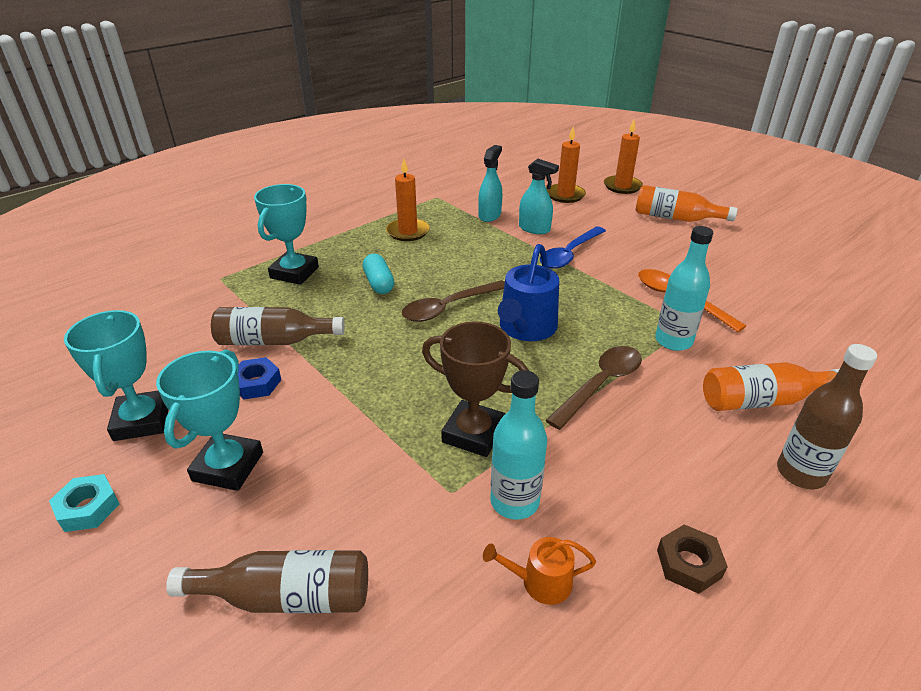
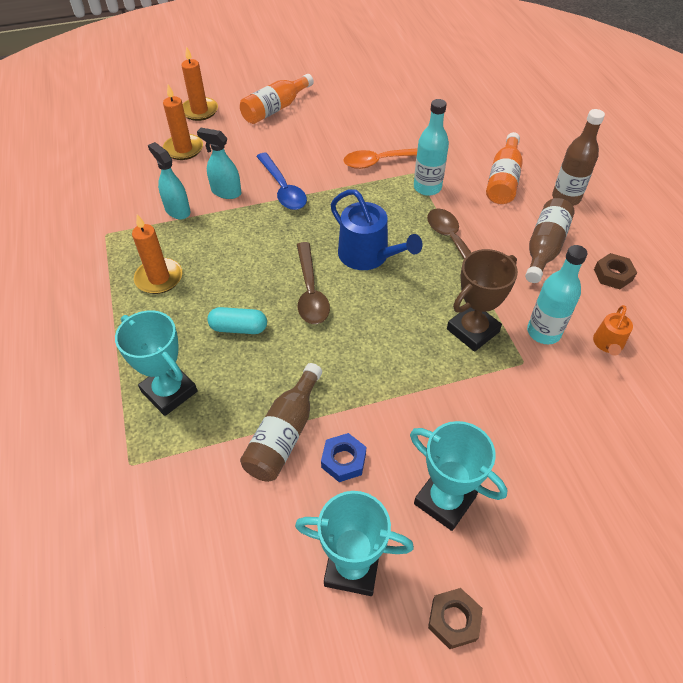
camera: 65 degrees left, 15 degrees up
turquoise nut [49,474,120,532] -> brown nut [428,588,483,649]
brown bottle [166,550,368,613] -> brown bottle moved to [525,198,575,283]
turquoise spray bottle [519,159,559,234] -> turquoise spray bottle turned 120 degrees counterclockwise [197,128,241,199]

